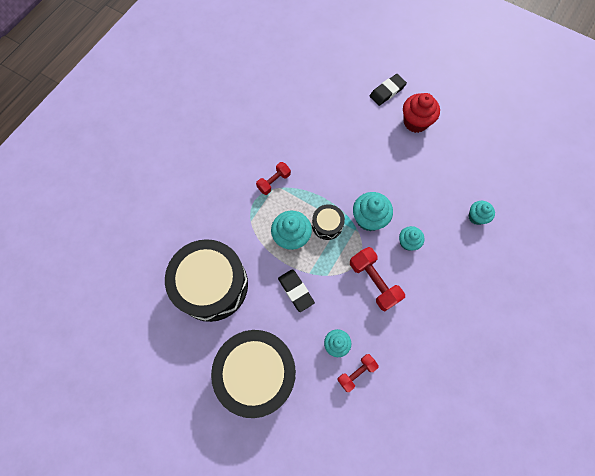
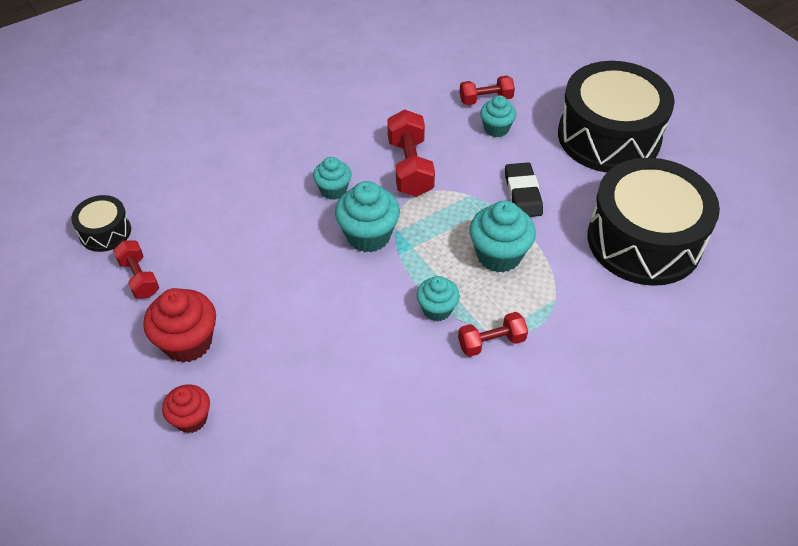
camera: 155 degrees left, 20 degrees down
black drum [312,204,345,240] -> black drum moved to [71,195,131,252]
black eraser [370,74,407,106] -> red cupcake [162,384,210,433]
turquoise cupcake [468,201,495,225] -> turquoise cupcake moved to [417,276,460,321]
none -> red dumbbell [113,241,159,299]

